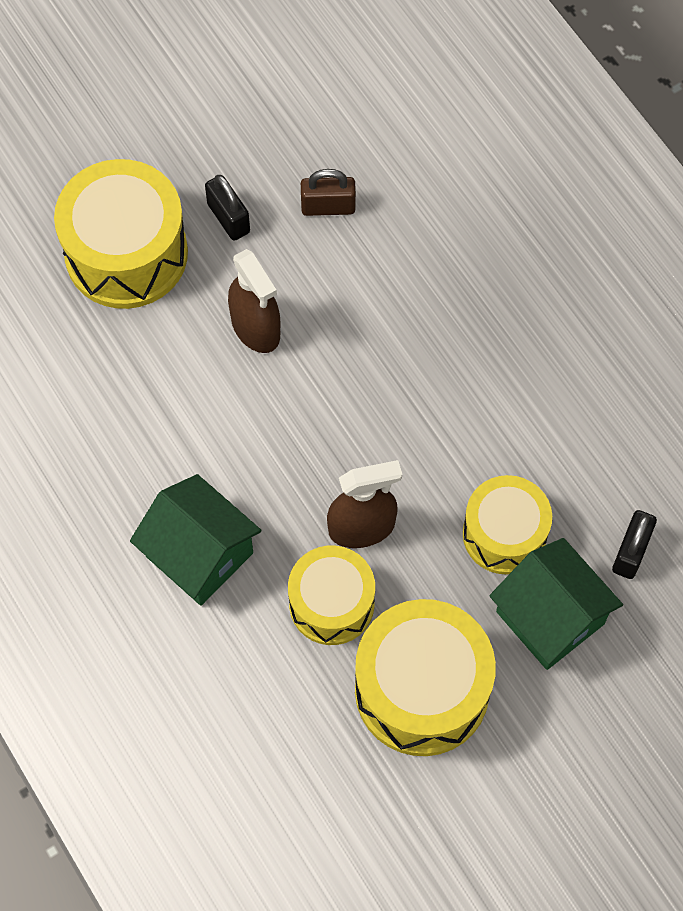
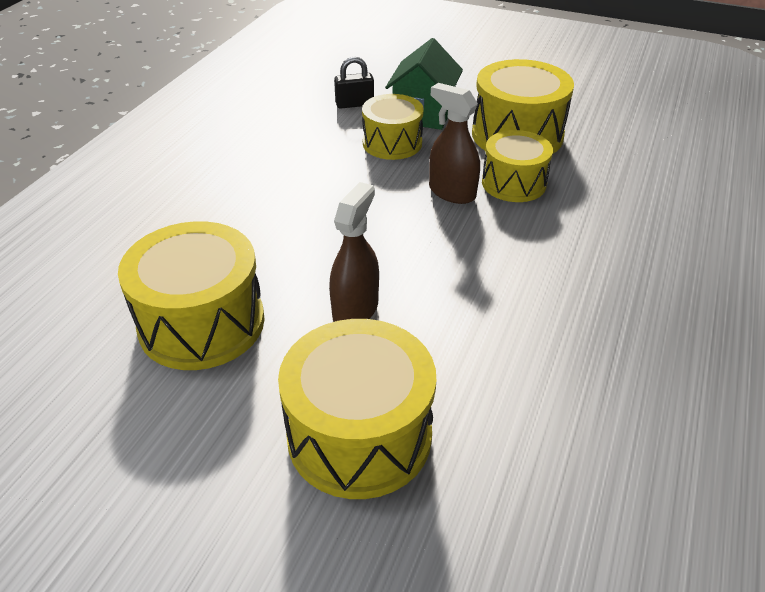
camera: 125 degrees left, 25 degrees down
green house [130,474,262,606] -> none
black padlock [205,175,250,241] -> none
brown padlock [301,169,356,216] -> yellow drum [118,221,265,370]

